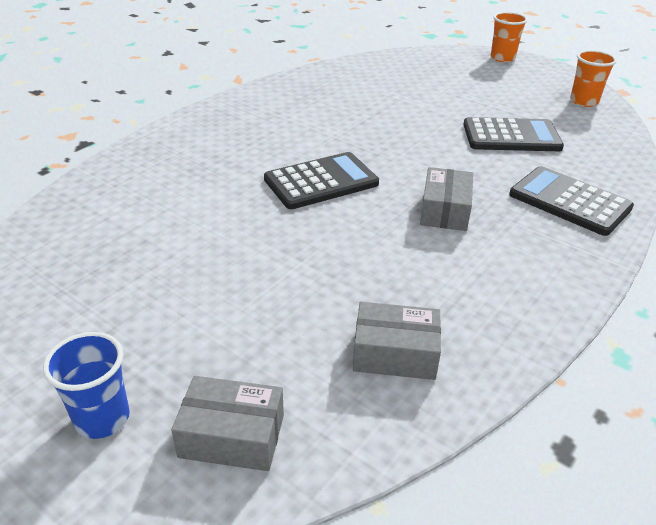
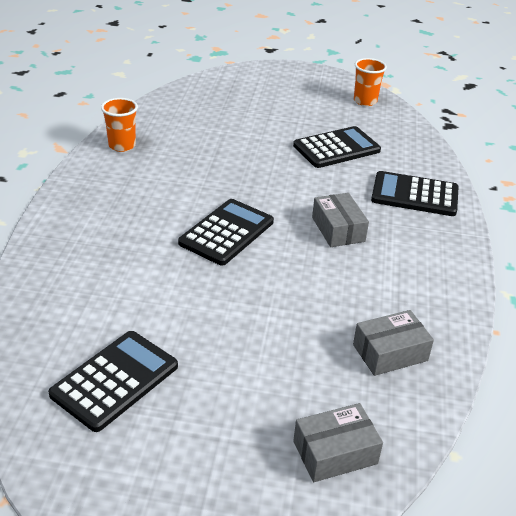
camera: 30 degrees left, 0 degrees up
blue cup [43,332,130,439] -> none
orange cup [491,12,528,62] -> orange cup moved to [101,98,138,152]
none -> black calculator [48,331,178,432]

